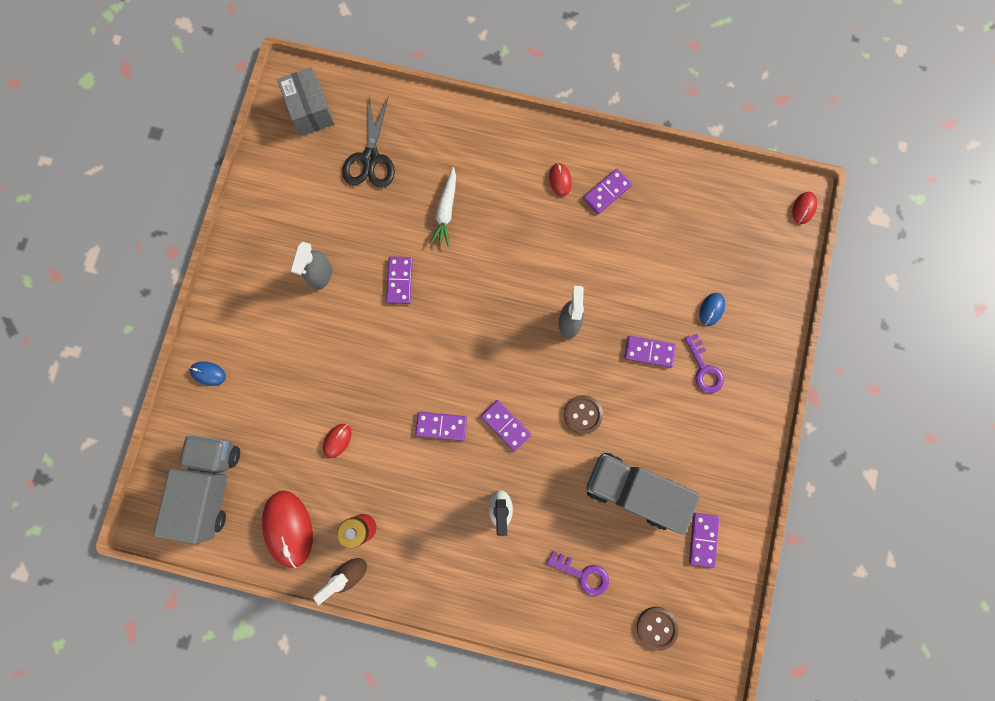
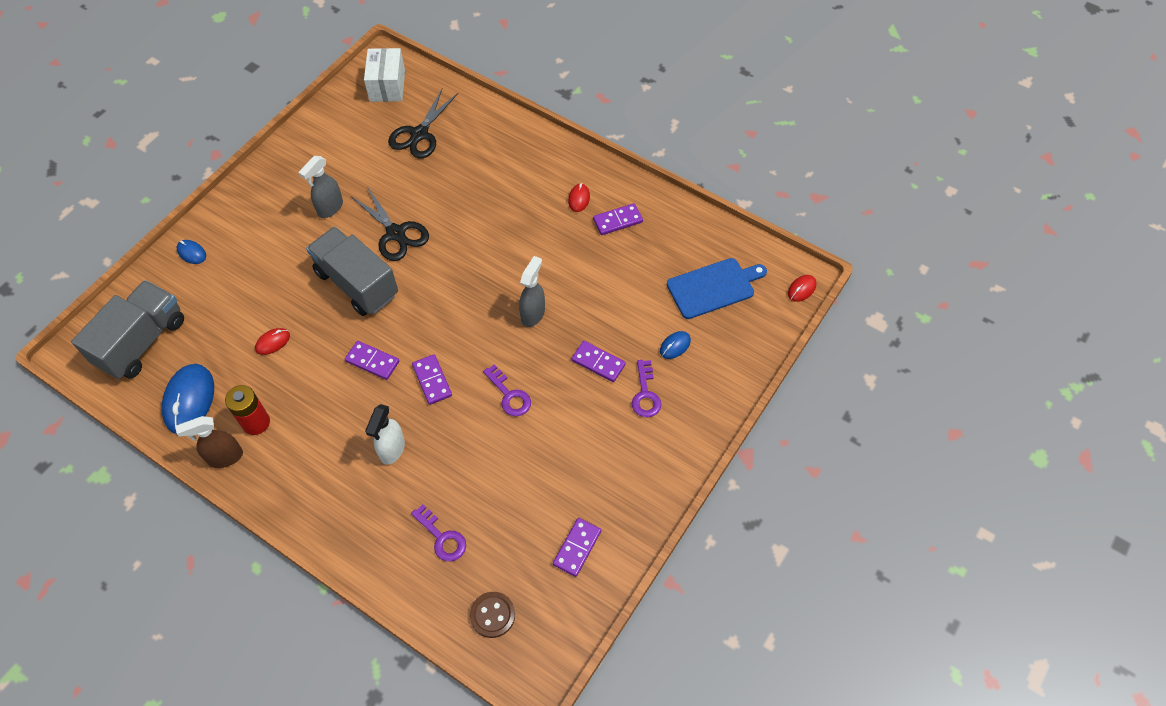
camera: 20 degrees right, 20 degrees down
red mouse [262,491,313,568] -> blue mouse [162,364,214,434]
grey box [277,67,335,136] -> white box [364,48,405,102]
purple domino [386,256,413,304] -> black scissors [352,186,429,261]
white carrot [430,167,456,247] -> none
brown button [564,395,603,434] -> purple key [483,364,531,416]
grey truck [587,453,700,535] -> grey truck moved to [306,227,398,316]
none -> blue cutting board [667,258,767,319]

